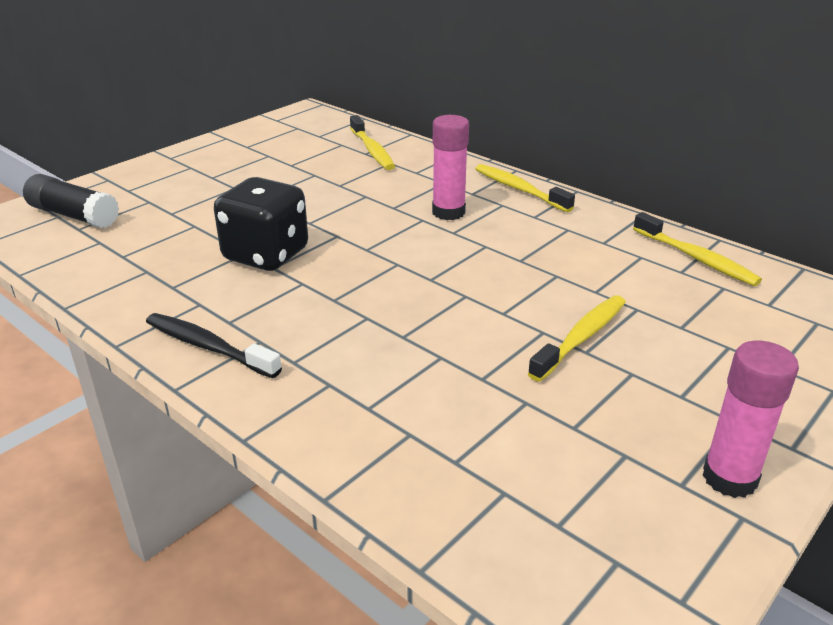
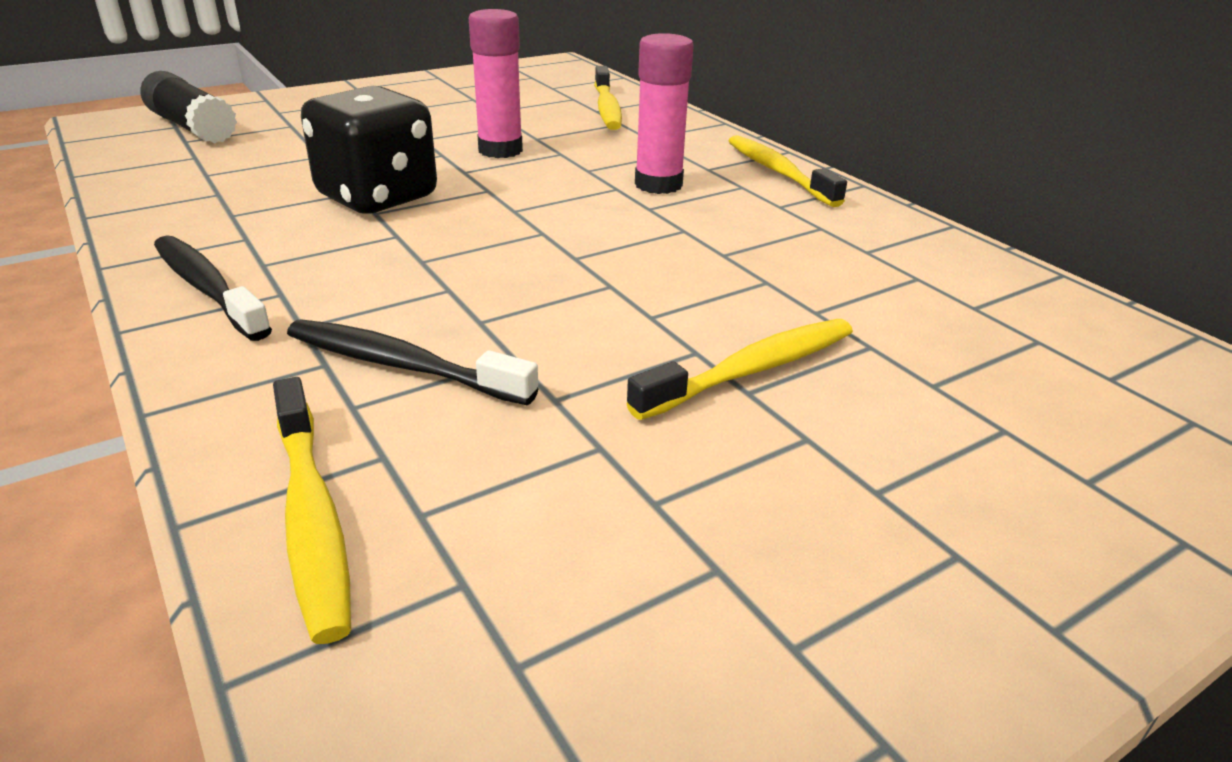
camera: 15 degrees right, 0 degrees up
yellow toothbrush [633,212,762,286] -> yellow toothbrush moved to [273,377,351,644]
pink glue stick [703,341,799,498] -> pink glue stick moved to [469,9,523,158]
none -> black toothbrush [287,319,539,405]

